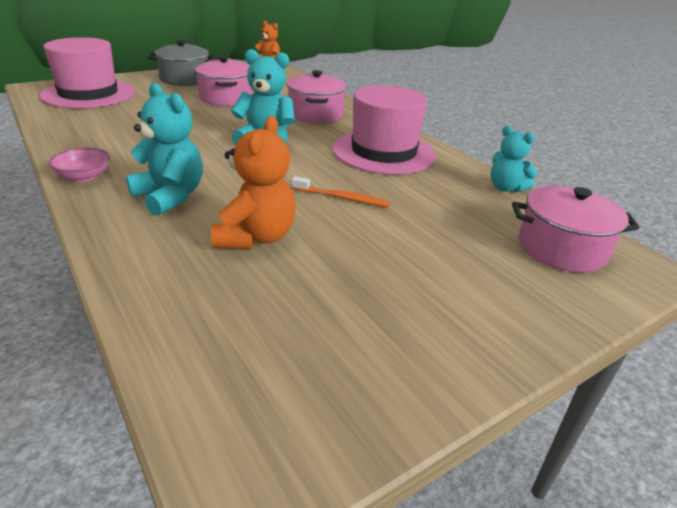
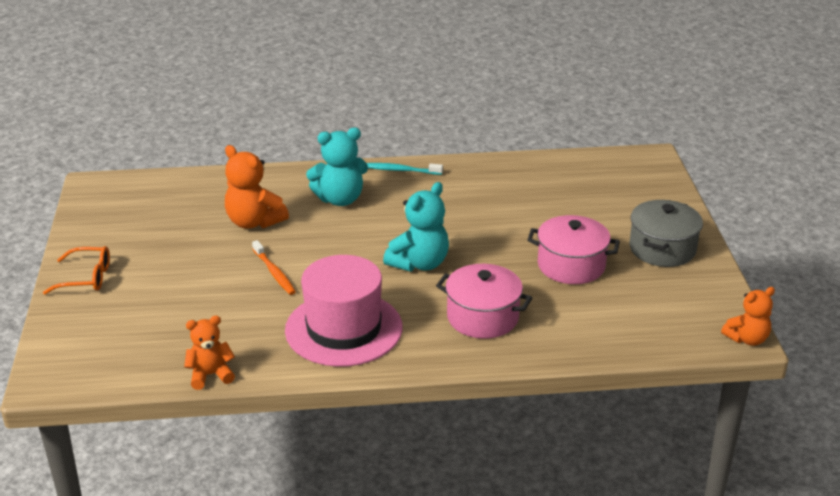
camera: 120 degrees right, 0 degrees up
pink hat [40,37,135,109] -> none
pink bowl [49,148,110,182] -> turquoise toothbrush [367,163,443,175]
orange toothbrush [292,176,391,207] -> orange toothbrush turned 75 degrees counterclockwise [252,240,296,295]
turquoise teddy bear [491,126,537,193] -> orange teddy bear [184,315,235,390]
pink pot [512,185,640,273] -> none
none -> orange glasses [43,246,110,295]

